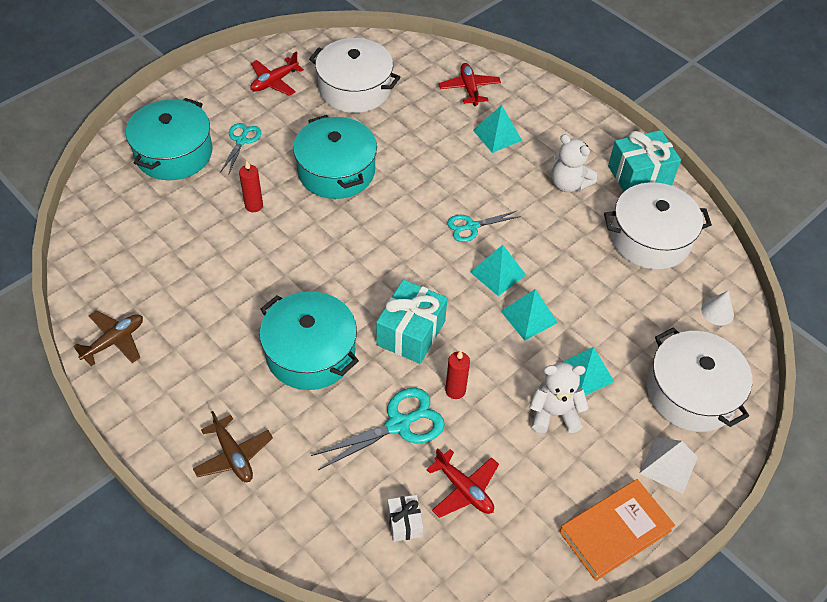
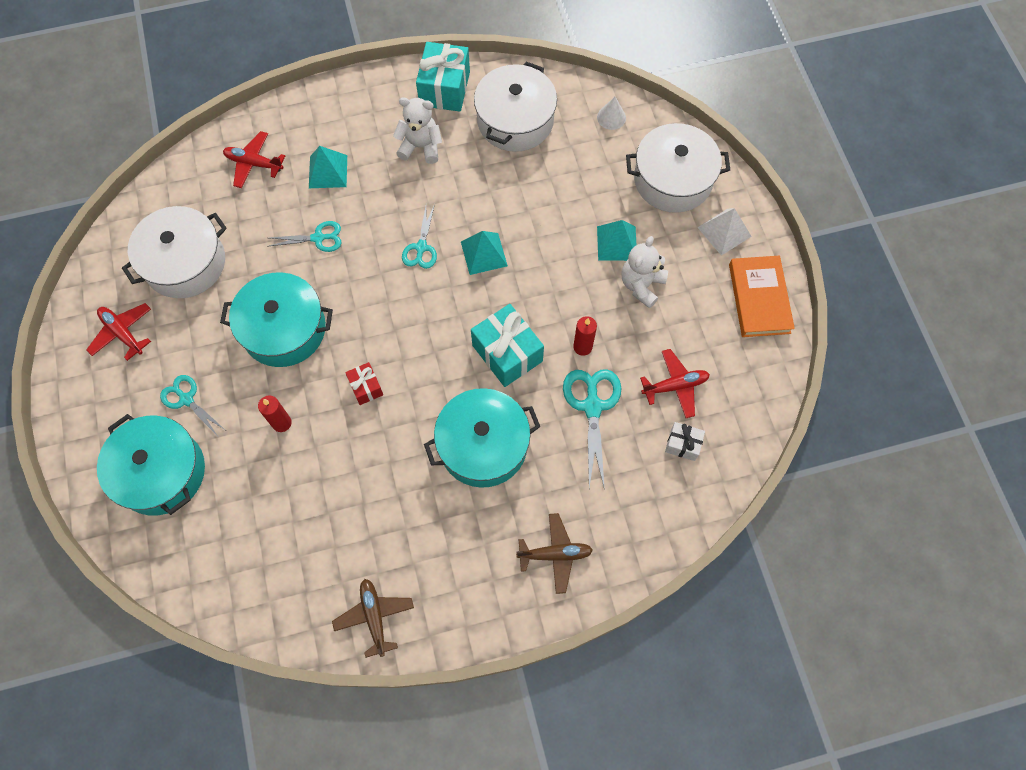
camera: 60 degrees left, 15 degrees up
red plane [250,51,304,96] -> red plane turned 150 degrees clockwise [86,303,151,361]
turquoise pyramid [501,289,558,341] -> none
white teddy bear [552,134,597,192] -> white teddy bear turned 150 degrees counterclockwise [393,97,442,164]
none -> turquoise scissors [267,221,342,252]
none -> red gift [345,362,383,405]

